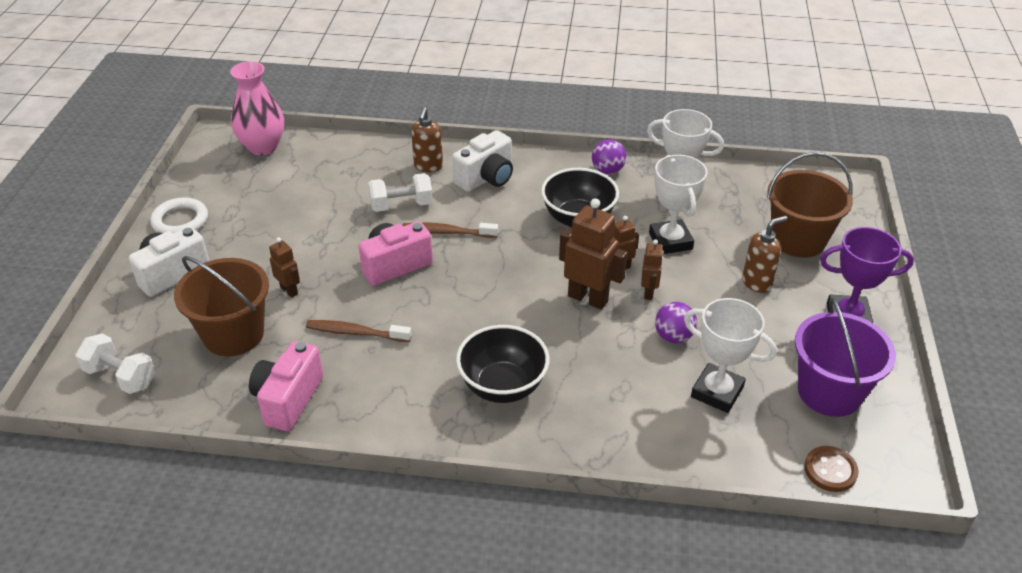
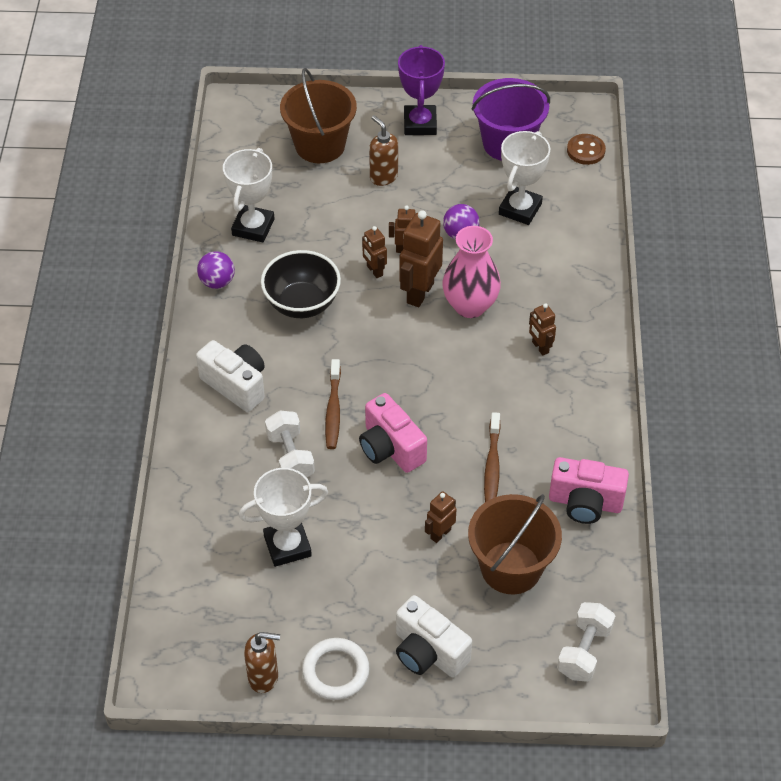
camera: 95 degrees left, 10 degrees up
pink vase [230,61,284,155] -> pink vase moved to [442,226,501,318]
brown soap dispenser [411,107,443,172] -> brown soap dispenser moved to [244,632,280,693]
black bowl [456,325,549,403] -> brown robot [529,303,556,356]
white trophy [649,155,707,254] -> white trophy moved to [239,468,328,567]

